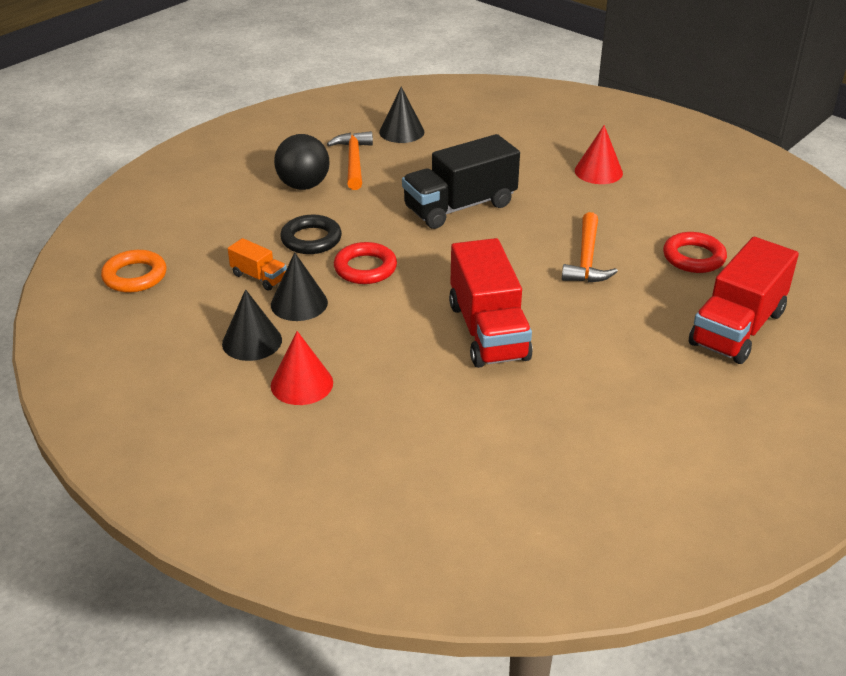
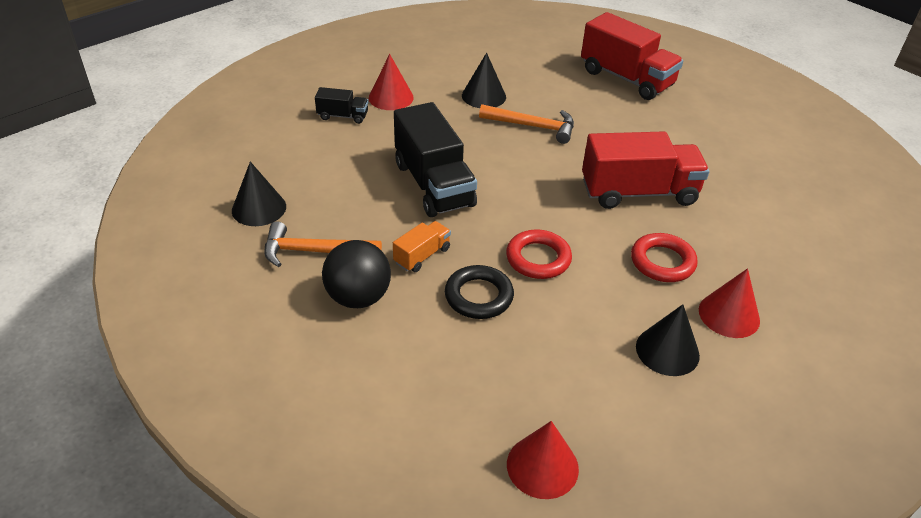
camera: 85 degrees left, 5 degrees up
orange ring [101,250,166,293] -> red cone [507,421,579,499]
orange truck [228,238,287,291] -> orange truck moved to [393,221,451,272]
black cone [271,252,328,321] -> black cone moved to [462,53,506,108]
red ring [663,232,727,273] -> red ring moved to [631,233,698,282]
none -> black truck [315,87,368,124]

